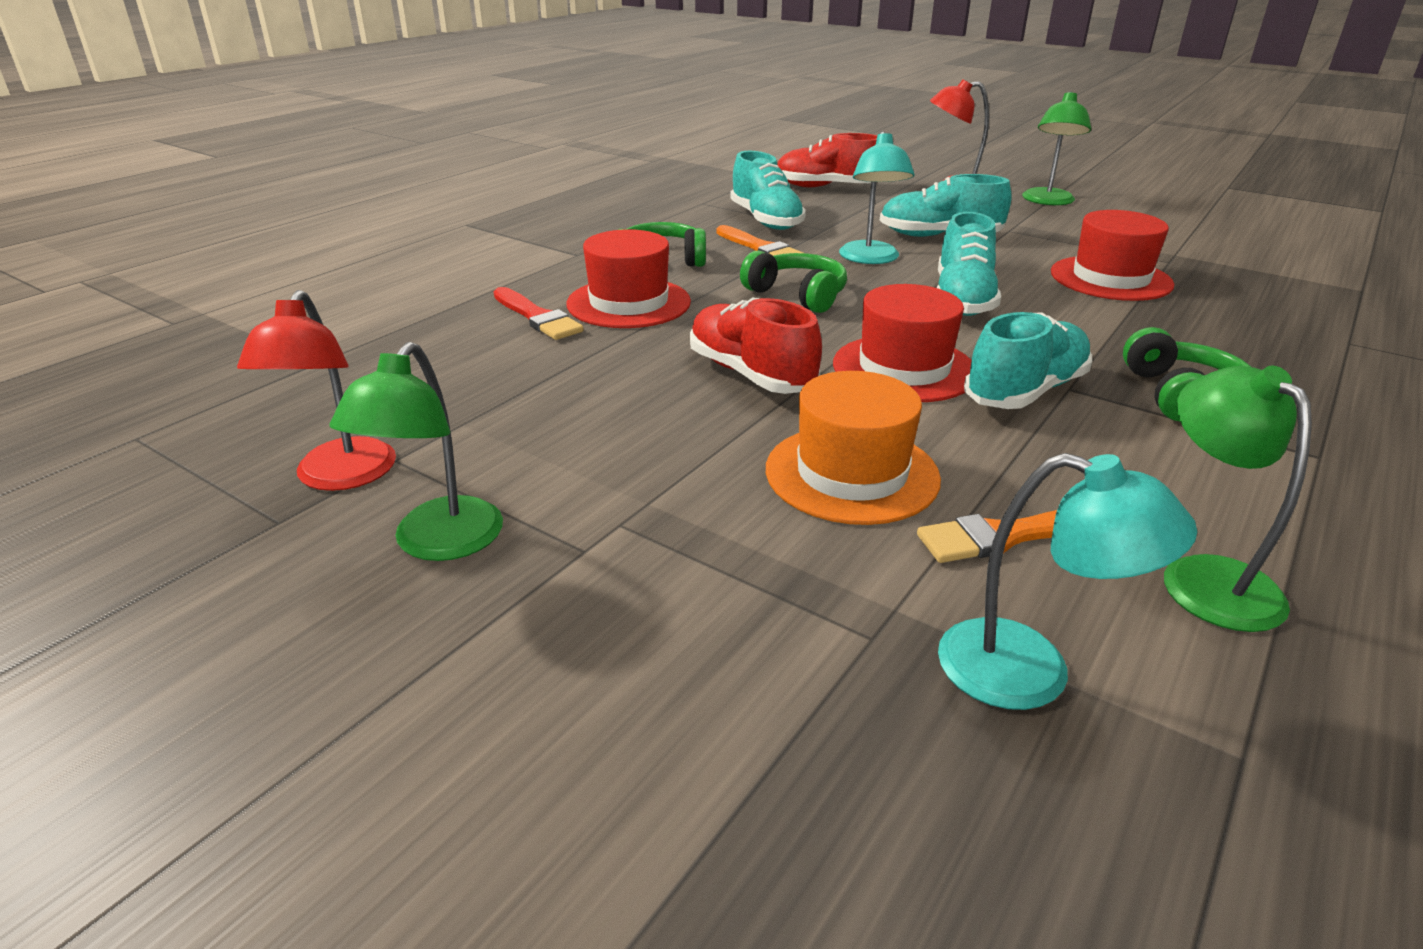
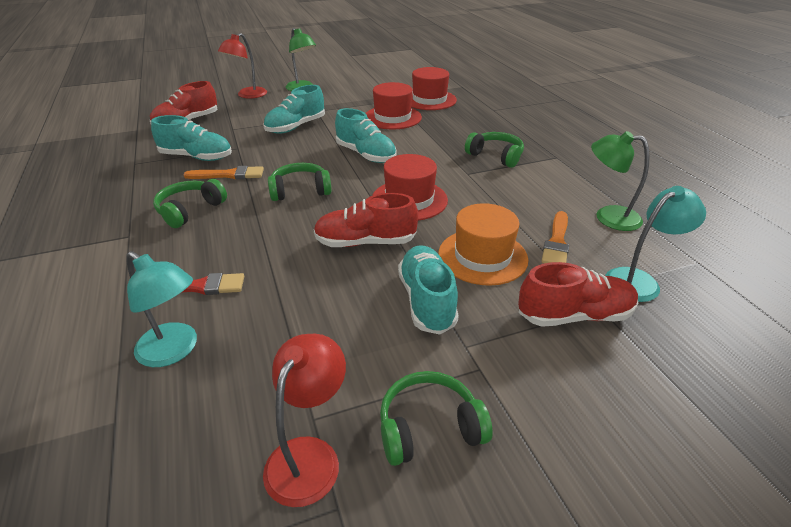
camera: 55 degrees left, 5 degrees up
red lamp [237,290,396,491] -> red lamp turned 105 degrees counterclockwise [263,334,346,507]
green lamp [329,342,503,561] -> green headphones [380,371,493,466]
red hat [567,229,691,328] -> red hat moved to [411,67,457,110]
turquoise lamp [839,131,915,264] -> turquoise lamp moved to [126,251,197,367]
turquoise shoe [964,312,1092,409] -> turquoise shoe moved to [398,245,459,335]
none -> red shoe [518,262,638,327]

